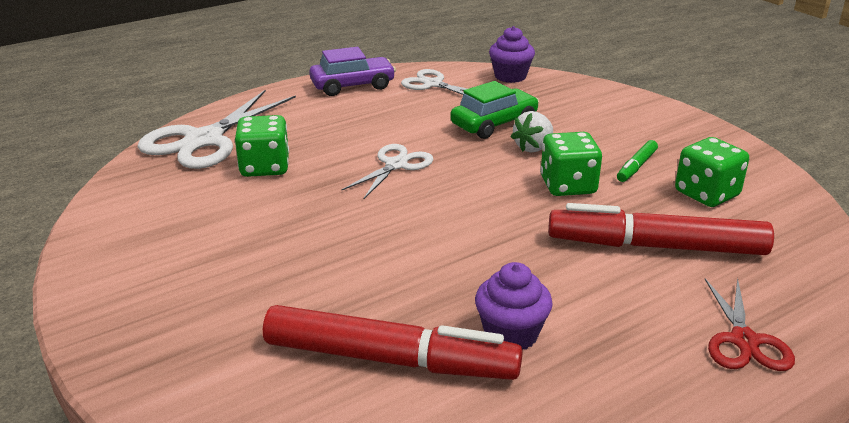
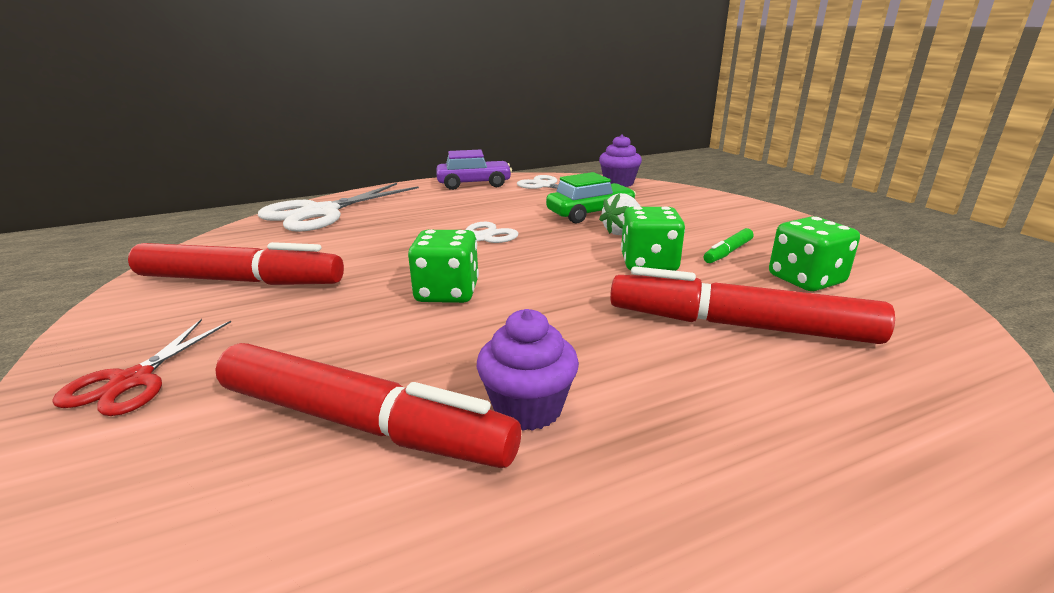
camera: 10 degrees right, 5 degrees down
green dice [235,115,289,177] -> green dice moved to [408,230,479,303]
red scissors [705,278,795,371] -> red scissors moved to [52,319,231,416]
none -> red marker [128,242,344,285]

